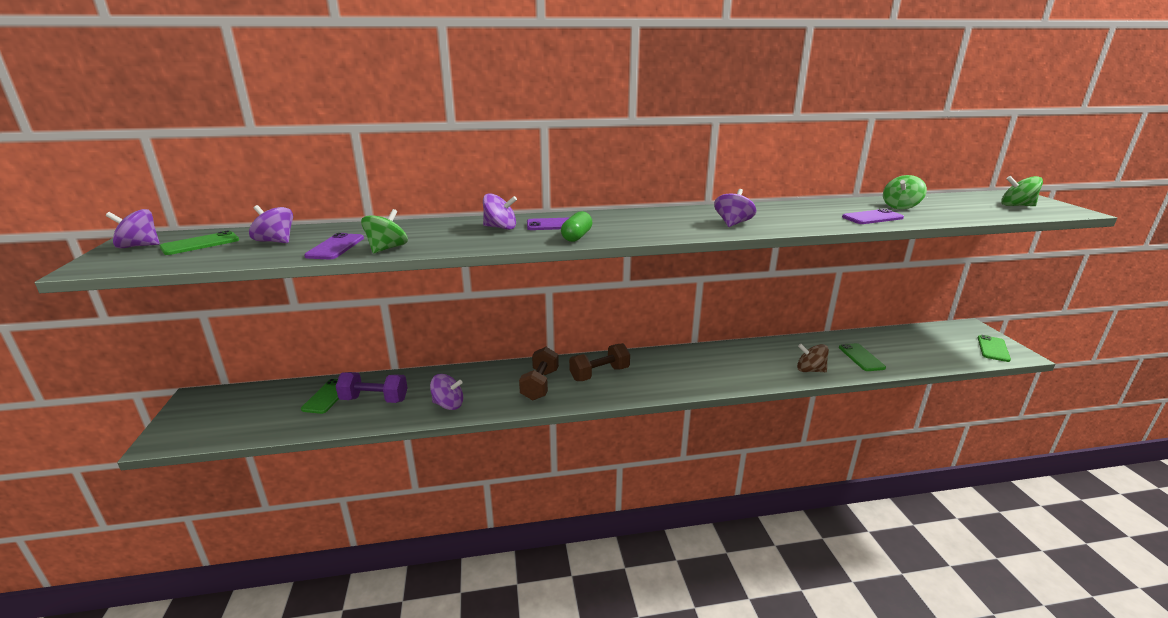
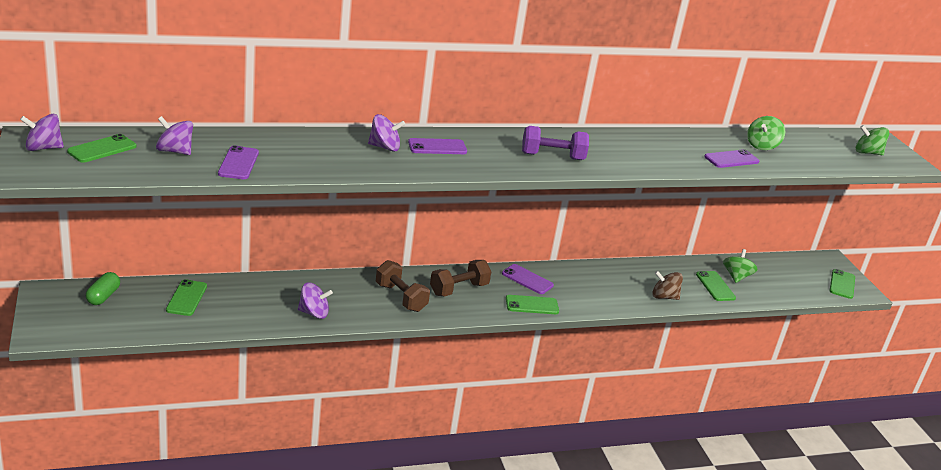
camera: 10 degrees left, 5 degrees up
purple dumbbell [336,372,408,403] -> purple dumbbell moved to [522,126,589,160]
green spinning top [361,209,408,253] -> green spinning top moved to [723,249,758,283]
brown dumbbell [519,347,559,400] -> brown dumbbell turned 45 degrees counterclockwise [376,260,430,312]
green capsule [561,211,593,242] -> green capsule moved to [86,272,120,305]
purple spinning top [714,189,756,227] -> none
none -> purple phone [502,264,554,294]
none -> green phone [506,295,559,314]

